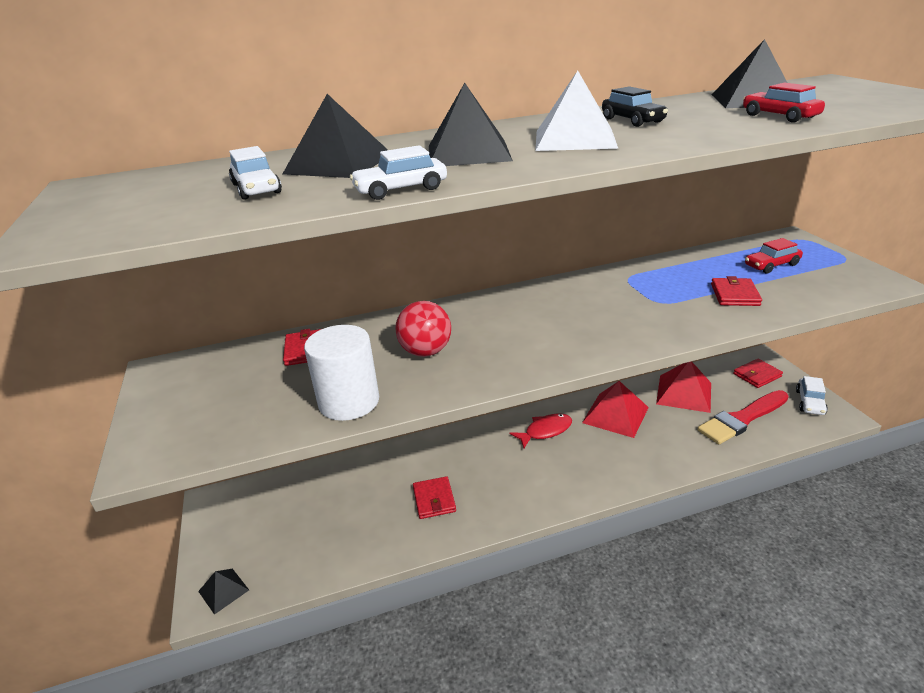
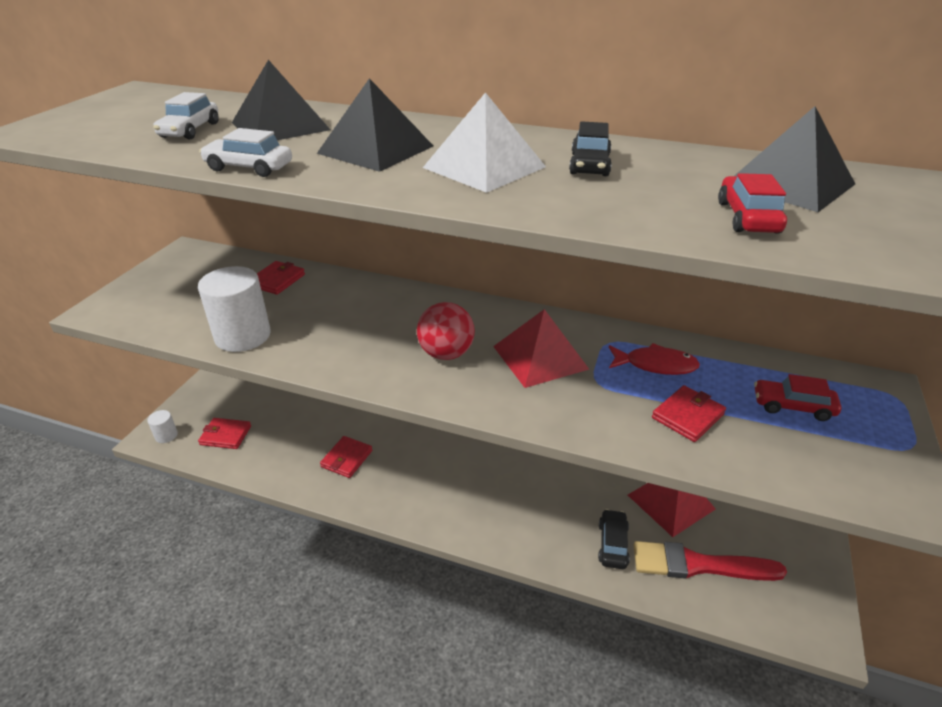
camera: 35 degrees right, 5 degrees up
black pyramid [198,569,249,615] -> white cylinder [147,410,178,443]
red ball [395,301,451,357] -> red ball moved to [417,302,475,360]
red fish [510,413,572,448] -> red fish moved to [609,343,700,375]
red pyramid [582,381,649,438] -> red pyramid moved to [493,309,589,388]
red wallet [733,359,783,388] -> red wallet moved to [198,418,251,449]
white car [796,376,828,415] -> none
none -> black car [598,509,630,569]

